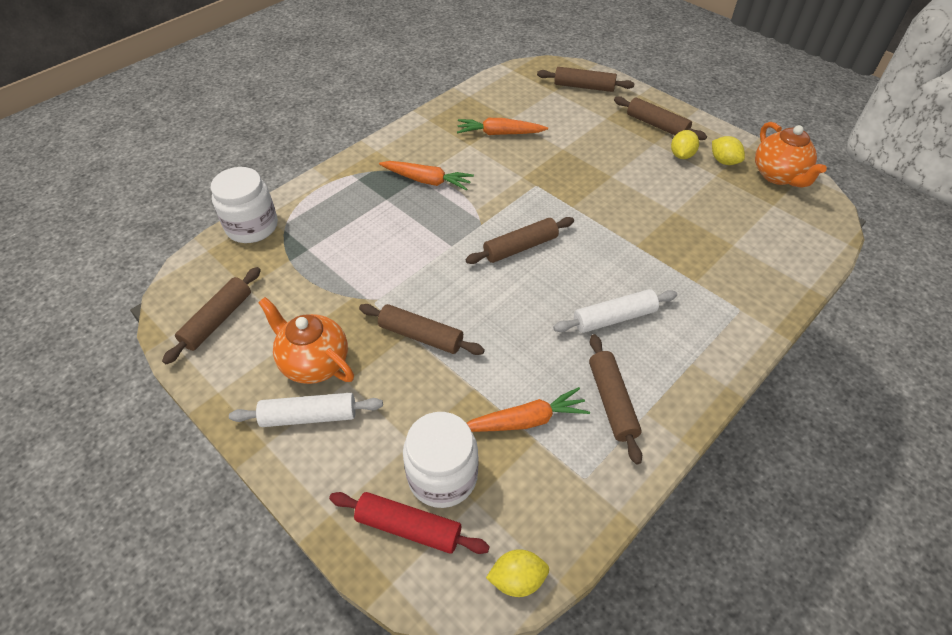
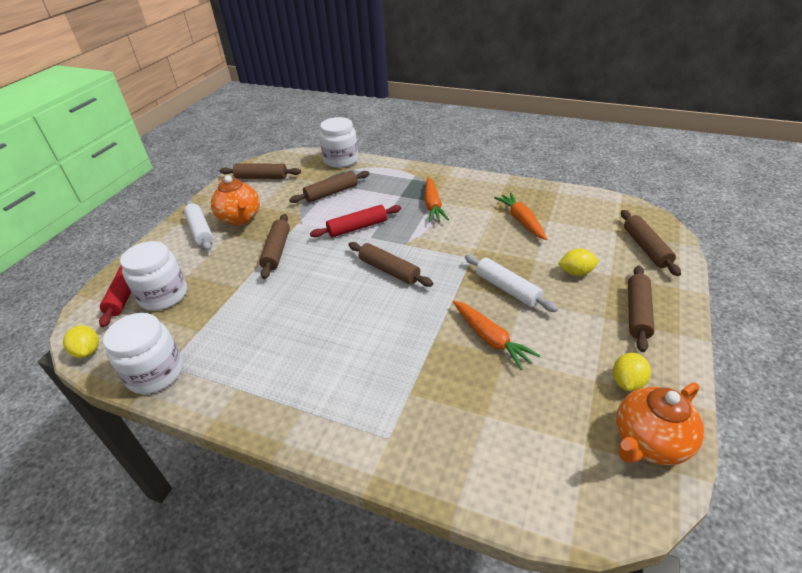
camera: 70 degrees right, 10 degrees down
orange teapot [258,297,354,384] -> orange teapot turned 135 degrees clockwise [211,175,260,226]
orange carrot [467,387,590,432] -> orange carrot moved to [453,301,540,370]
white rolling pin [553,289,677,333] -> white rolling pin moved to [465,255,558,312]
brown rolling pin [589,334,642,464] -> brown rolling pin moved to [289,171,370,203]
yellow lemon [671,130,699,159] -> yellow lemon moved to [558,248,598,276]
none -> white jar [103,313,183,394]
none -> red rolling pin [310,205,401,237]

